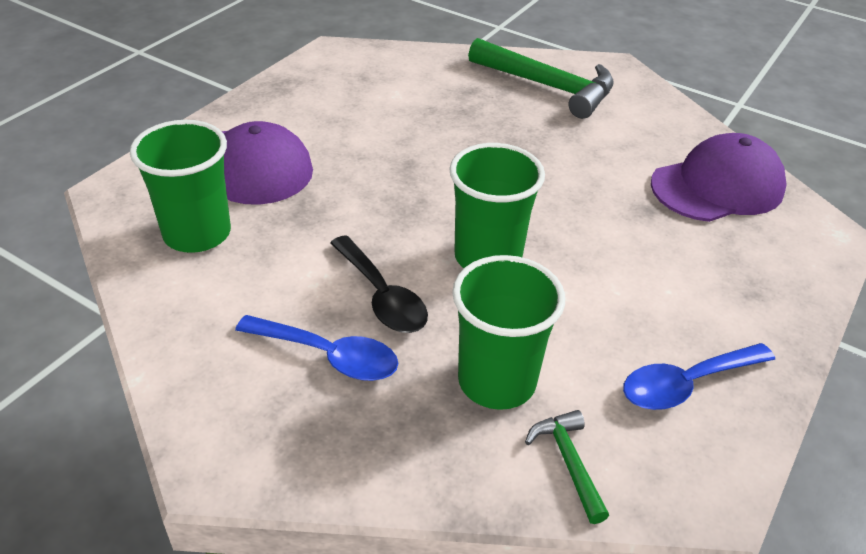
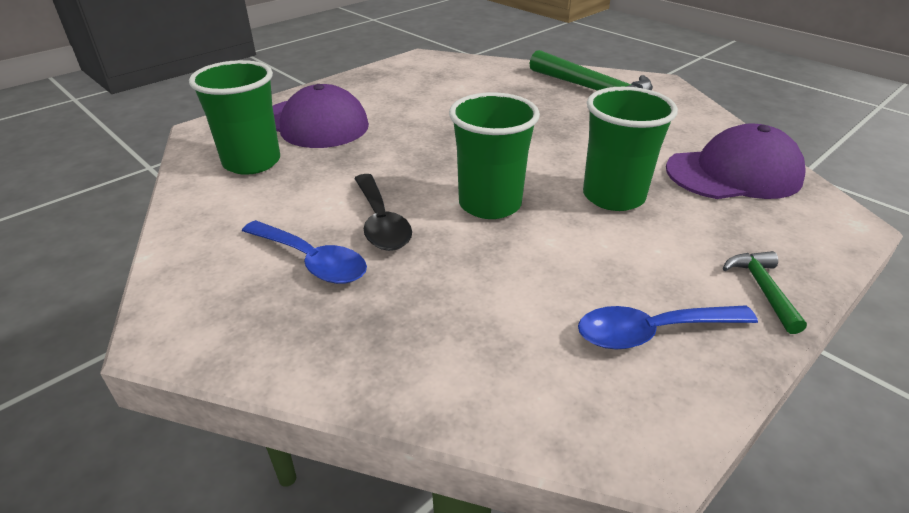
camera: 15 degrees right, 5 degrees down
green cup [452,255,565,410] -> green cup moved to [583,87,678,211]
green hammer [525,410,609,524] -> green hammer moved to [723,251,807,334]

